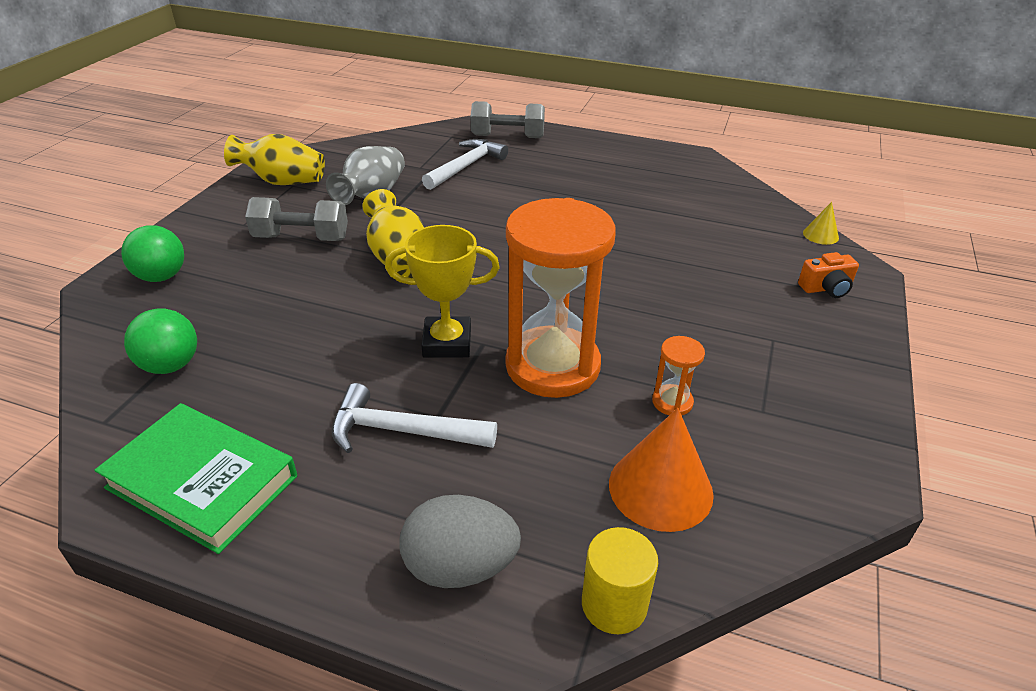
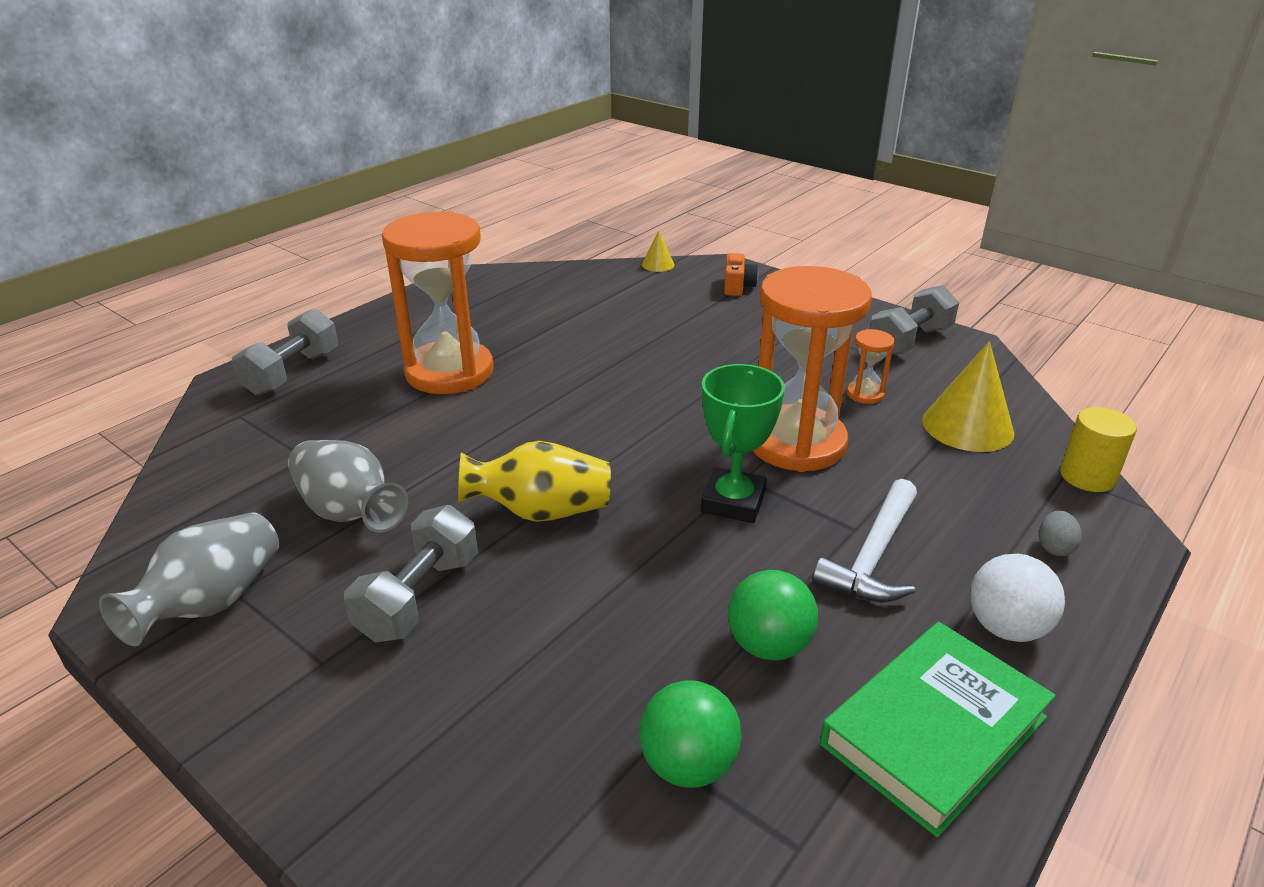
camera: 70 degrees left, 5 degrees down
green ball [121,225,184,282] -> green ball moved to [728,570,818,661]
yellow vase [224,134,325,185] -> grey vase [99,512,279,646]
yellow trophy [385,225,500,357] -> green trophy [701,364,785,523]
grey egg [399,495,521,588] -> grey egg [1039,511,1082,556], size x0.48
white hammer [422,139,508,190] -> none
orange cone [609,408,714,532] -> yellow cone [922,341,1014,452]
none -> orange hourglass [382,211,493,394]
none -> grey dumbbell [870,285,959,355]
none -> white ball [970,554,1065,642]

